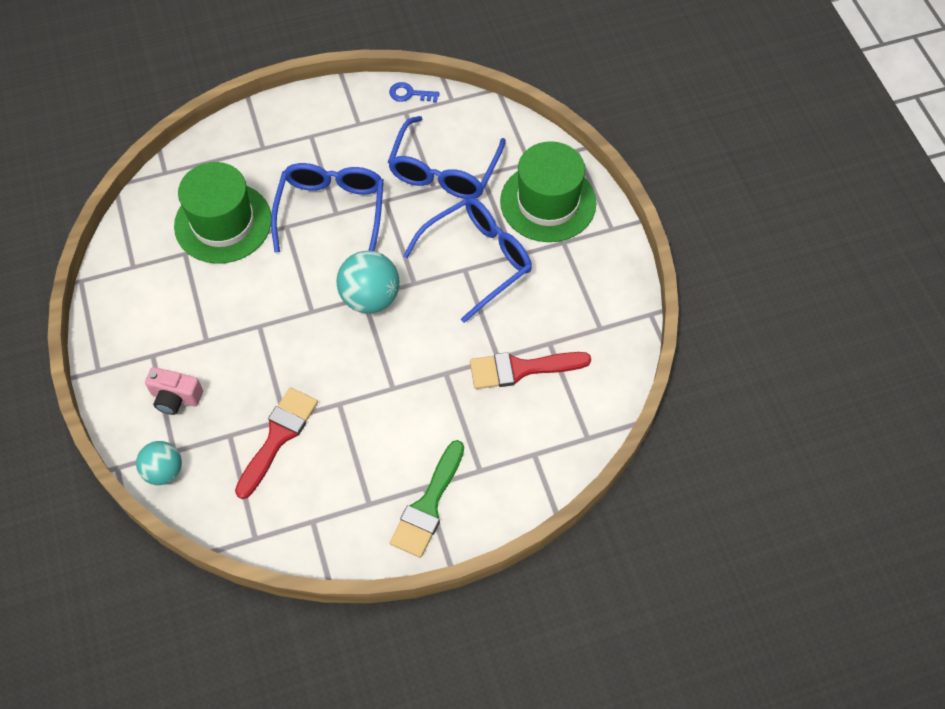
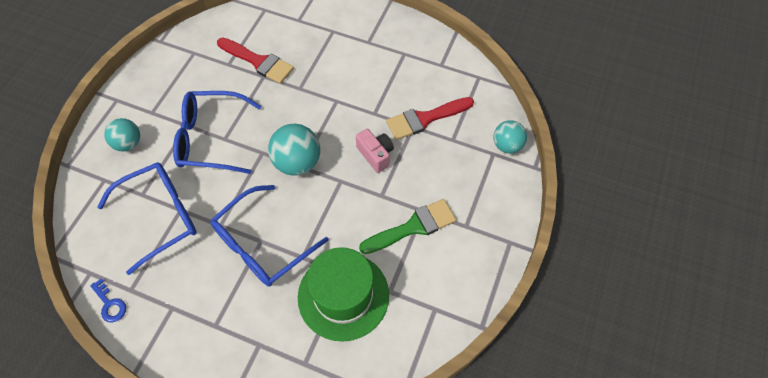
camera: 140 degrees left, 0 degrees up
pink camera [145,367,203,415] -> pink camera moved to [356,129,394,173]
green brush [390,440,464,558] -> green brush moved to [359,199,456,254]
green hat [500,141,596,242] -> turquoise ball [104,118,140,151]

